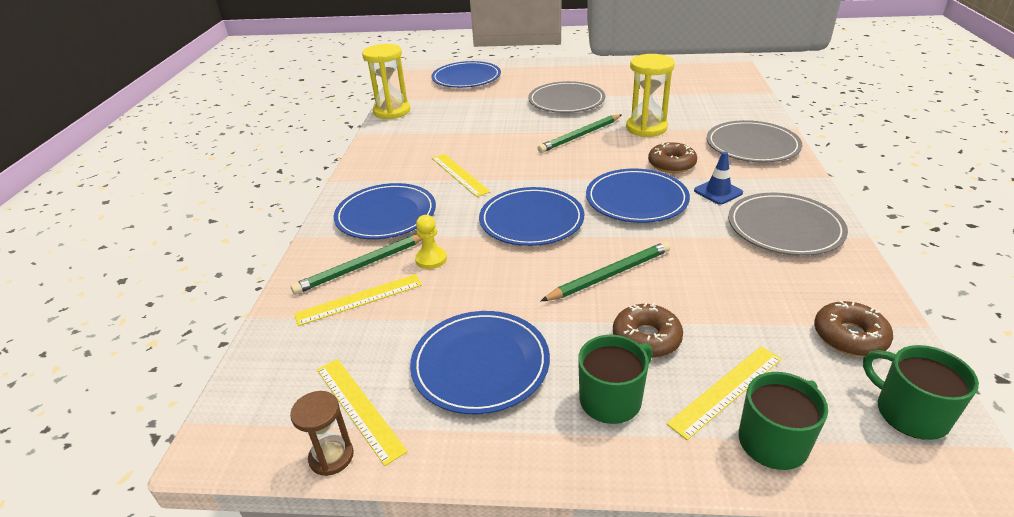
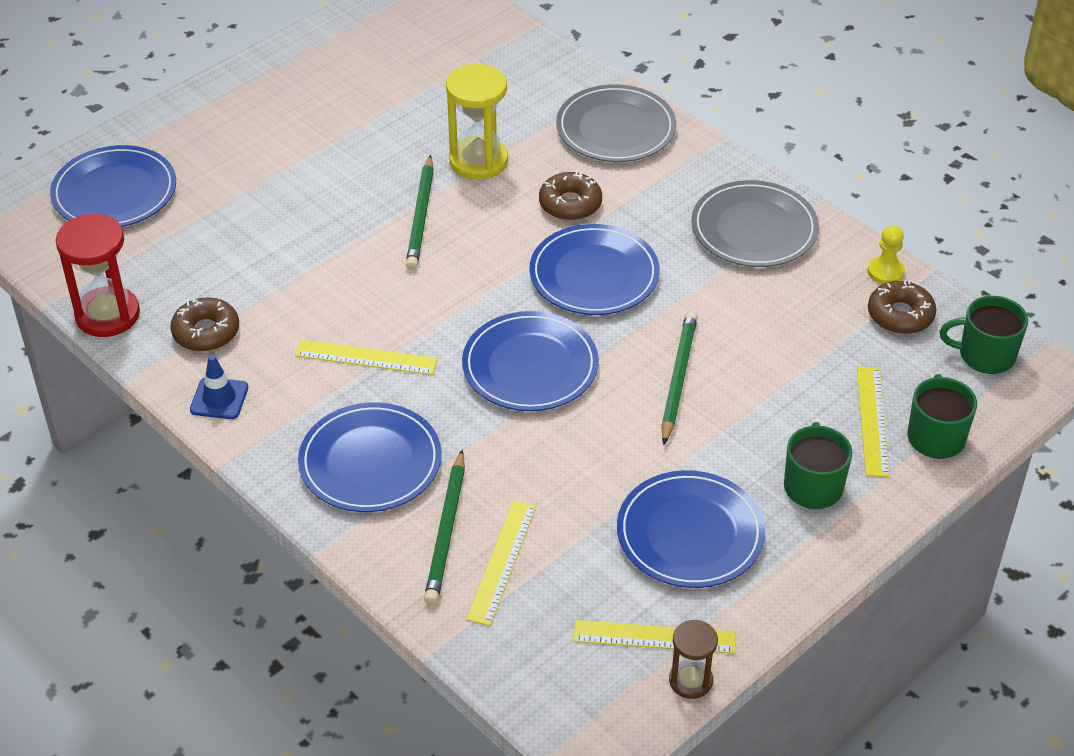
camera: 50 degrees left, 10 degrees up
yellow hourglass [362,44,410,119] -> red hourglass [56,213,140,337]
yellow pawn [415,215,447,269] -> yellow pawn moved to [868,225,905,284]
grey plate [528,81,605,113] -> none
brown donut [613,303,683,358] -> brown donut moved to [170,298,239,352]
blue traffic cone [694,152,743,205] -> blue traffic cone moved to [190,355,248,419]

